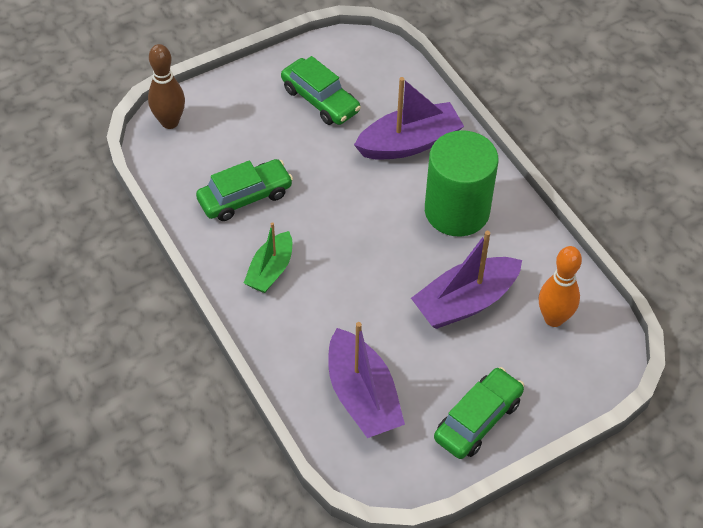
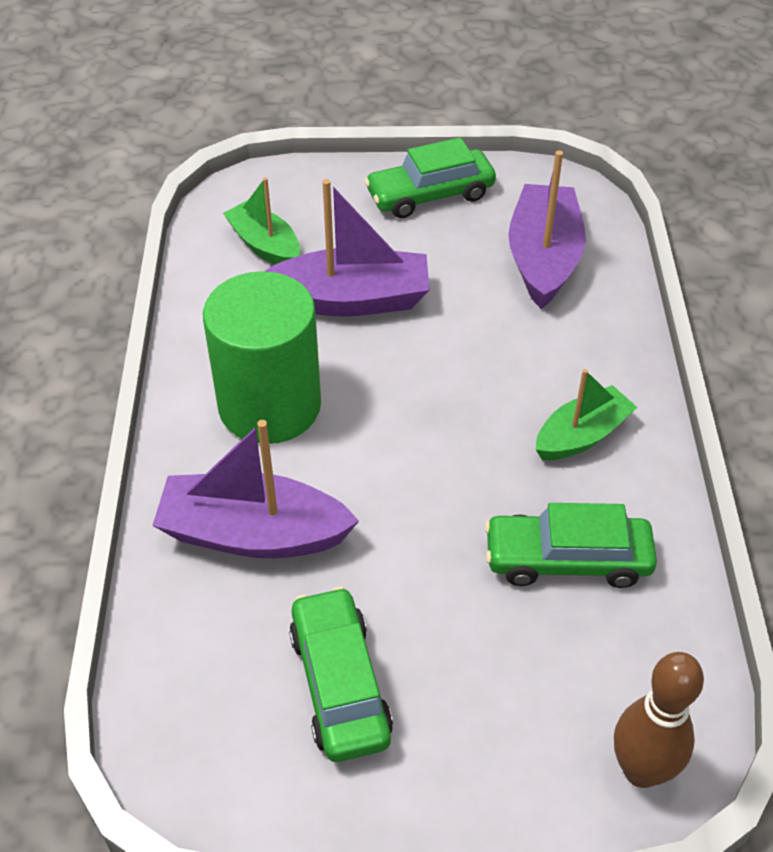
camera: 150 degrees left, 5 degrees down
orange bowling pin [539,246,582,327] -> green boat [223,177,300,264]

